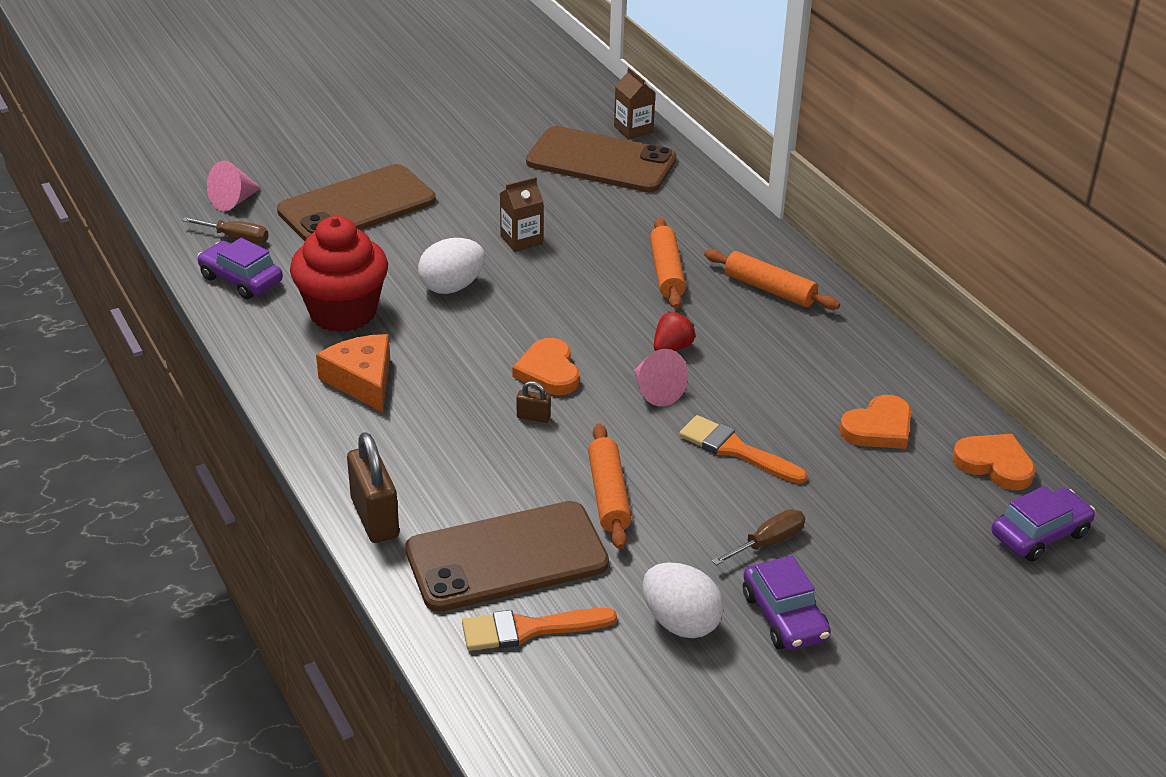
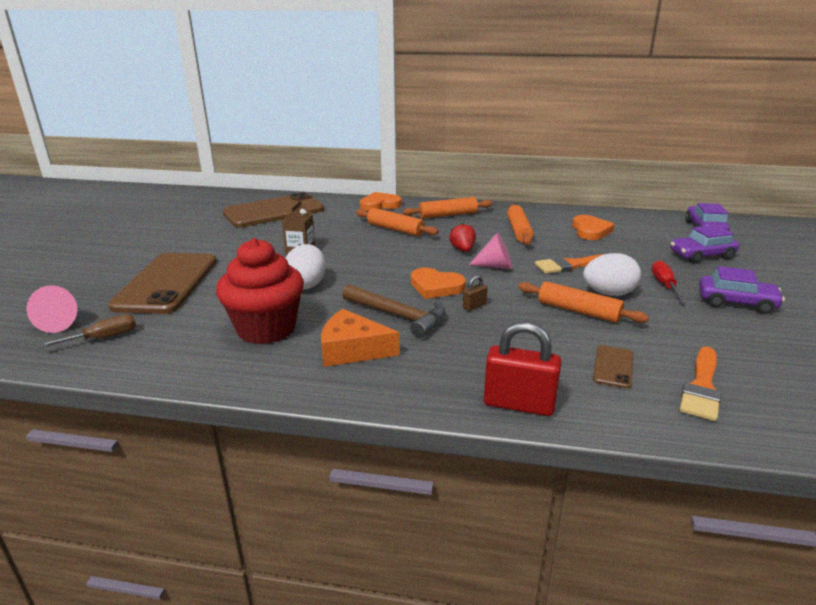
camera: 50 degrees left, 10 degrees down
purple car [197,238,283,299] -> purple car moved to [670,225,739,264]
brown padlock [347,432,399,543] -> red padlock [484,322,562,416]
brown phone [405,501,609,612] -> brown phone [593,345,633,389], size x0.43
brown carton [614,67,656,139] -> none
white egg [642,562,724,638] -> white egg moved to [583,253,641,296]
brown screwdriver [712,509,805,566] -> red screwdriver [651,260,686,300]
orange heart [952,434,1035,490] -> orange heart moved to [360,192,402,211]
none -> brown hammer [342,284,445,338]
none -> orange rolling pin [507,204,534,245]

